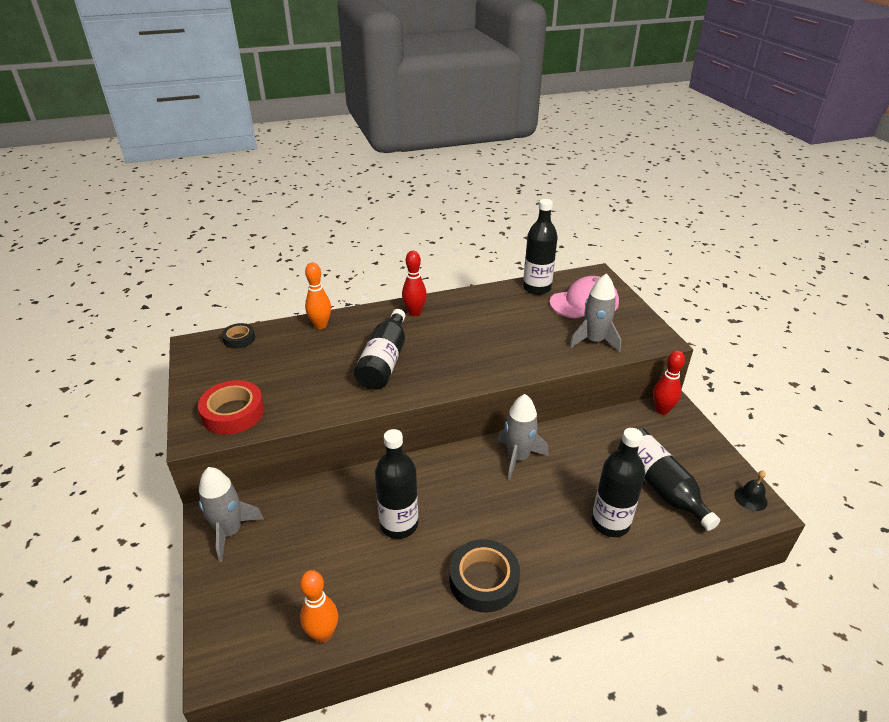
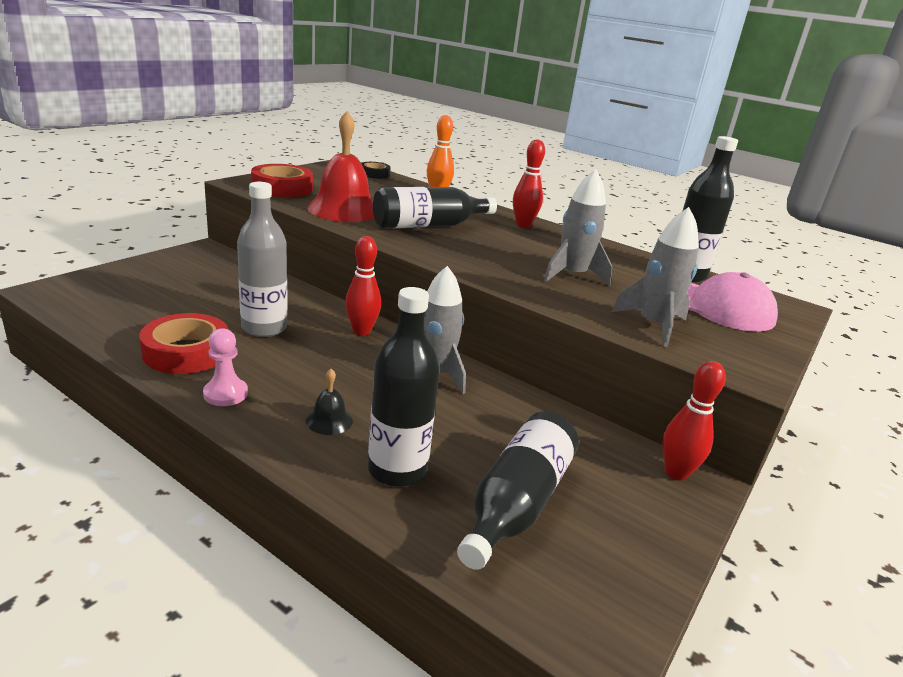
camera: 50 degrees right, 10 degrees down
grey rocket [199,467,264,562] -> grey rocket moved to [544,169,612,286]
orange bowling pin [300,570,338,643] -> none
black bottle [375,429,418,539] -> grey bottle [237,182,288,337]
black tape [449,539,520,613] -> pink pawn [203,328,248,406]
black bell [734,471,768,511] -> black bell moved to [306,369,353,435]
none -> red tape [139,313,228,374]
none -> red bell [307,111,374,222]
none -> red bowling pin [345,236,381,336]

